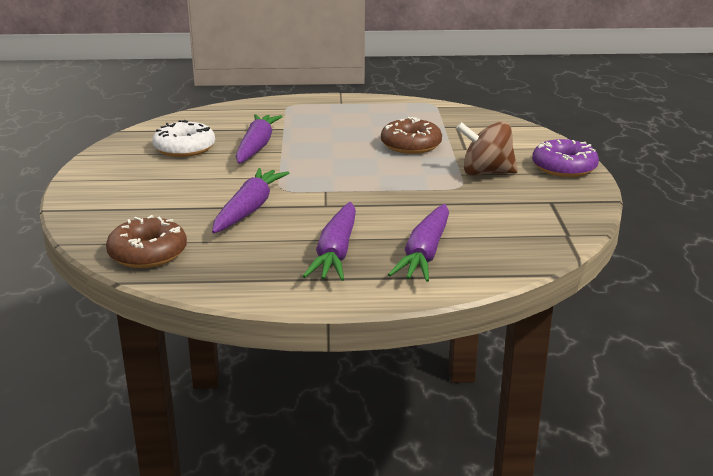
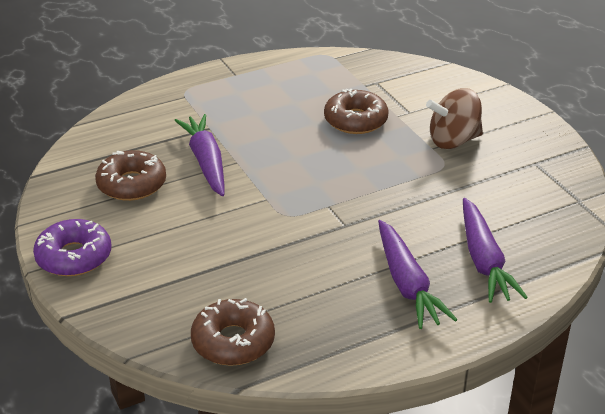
camera: 25 degrees left, 10 degrees up
white donut [152,120,215,157] -> brown donut [95,150,166,201]
purple carrot [212,168,289,233] -> none
purple donut [532,139,599,177] -> purple donut moved to [33,219,111,276]

